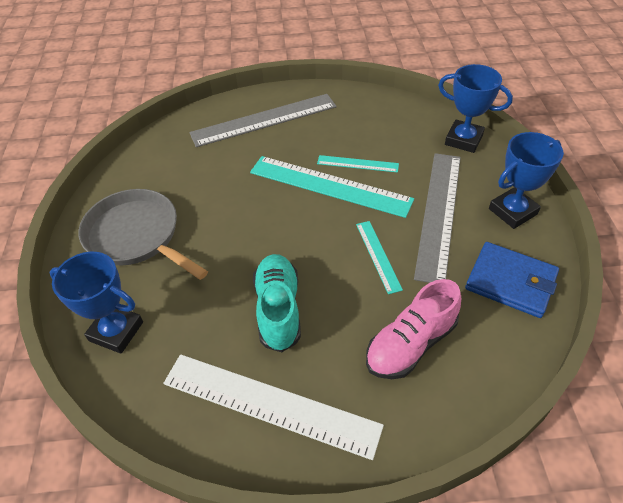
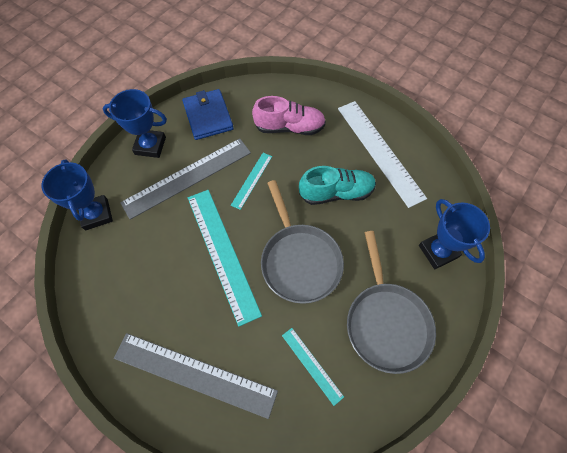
camera: 140 degrees left, 15 degrees up
turquoise shoe [253,254,301,352] -> turquoise shoe turned 135 degrees counterclockwise [299,166,376,205]
turquoise ruler [317,155,399,173] -> turquoise ruler moved to [282,328,344,406]
none -> grey pan [261,180,344,304]

